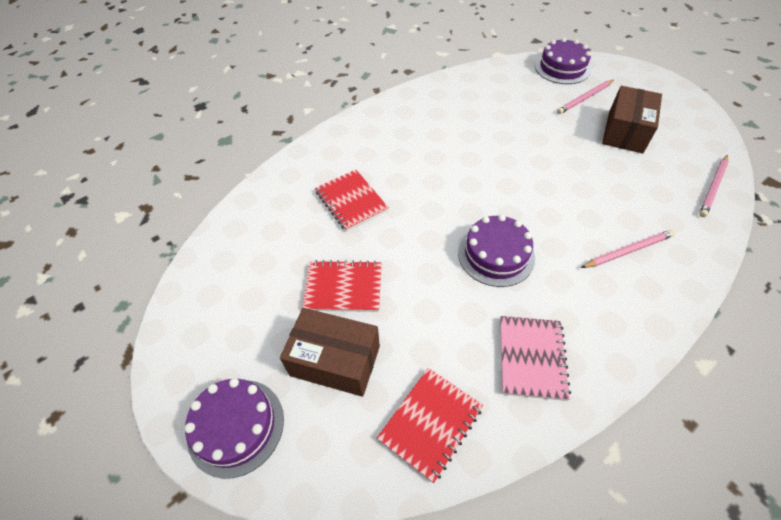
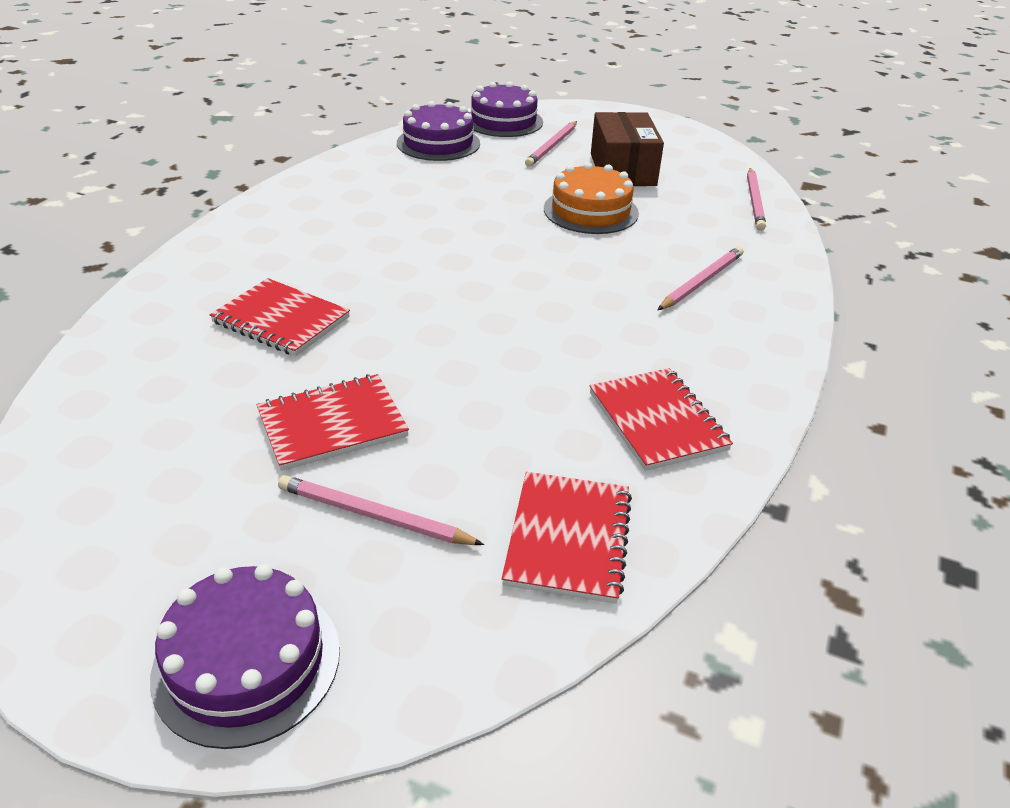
camera: 30 degrees left, 15 degrees down
brown box [280,308,380,397] -> pink pencil [278,475,484,545]
purple cake [458,214,535,287] -> purple cake moved to [397,101,480,161]
pink notebook [500,316,571,401] -> red notebook [590,368,733,471]
none -> orange cake [544,162,639,234]

